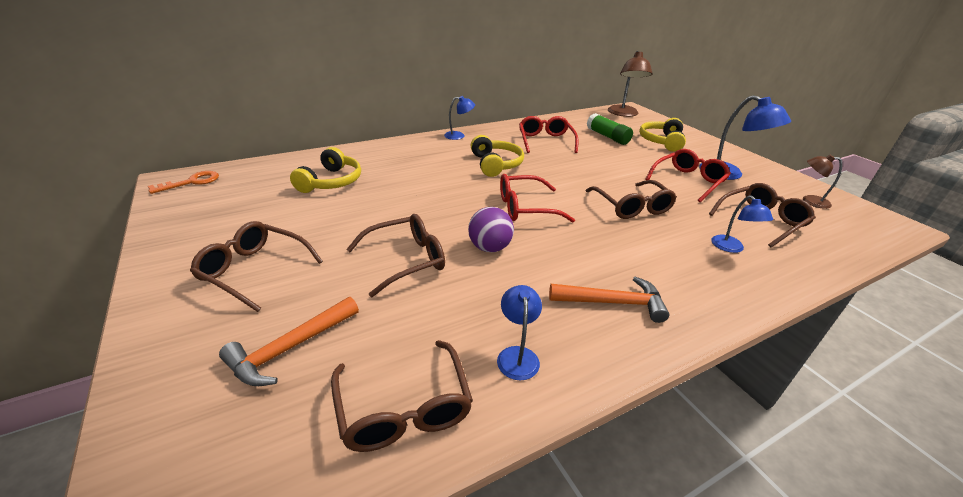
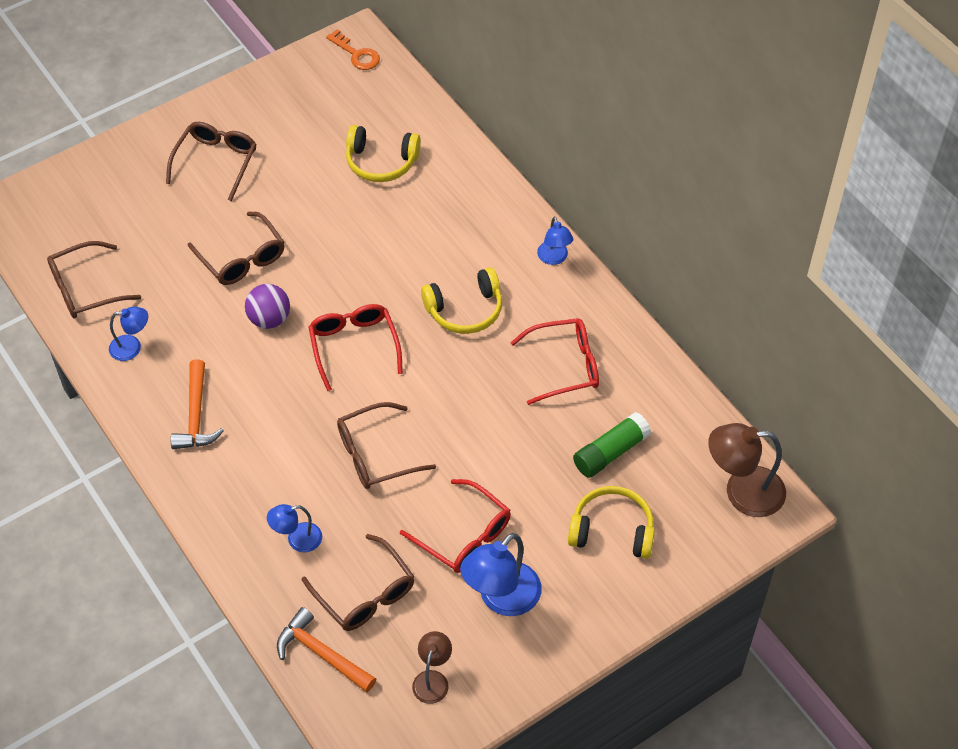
camera: 85 degrees right, 20 degrees up
orange hammer [219,297,359,386] -> orange hammer moved to [277,607,376,692]

